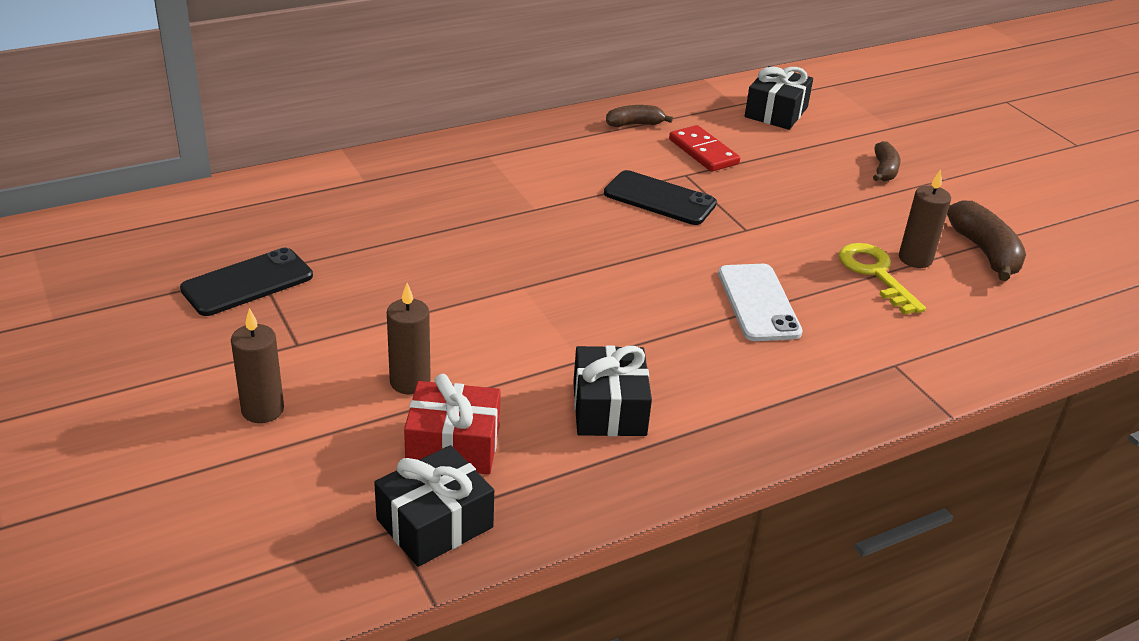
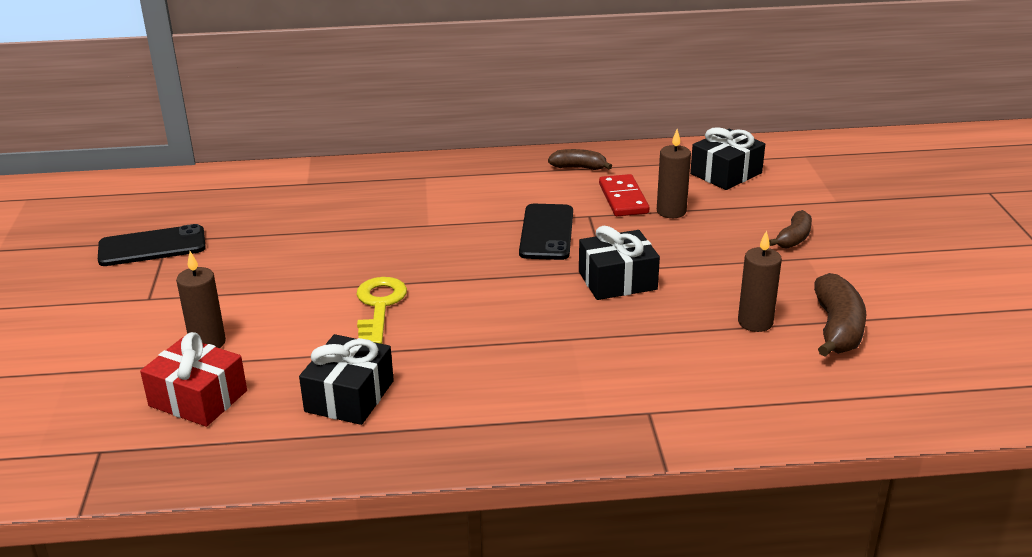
camera: 25 degrees right, 5 degrees down
brown candle [231,308,284,423] -> brown candle moved to [657,129,691,218]
black gift [374,445,494,567] -> black gift moved to [579,226,660,300]
black phone [604,170,717,225] -> black phone turned 45 degrees clockwise [519,204,573,260]
white phone [718,264,802,341] -> none
yellow key [839,243,926,315] -> yellow key moved to [356,277,407,344]

